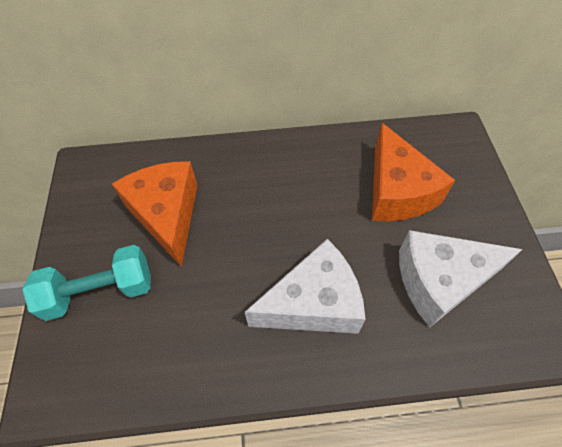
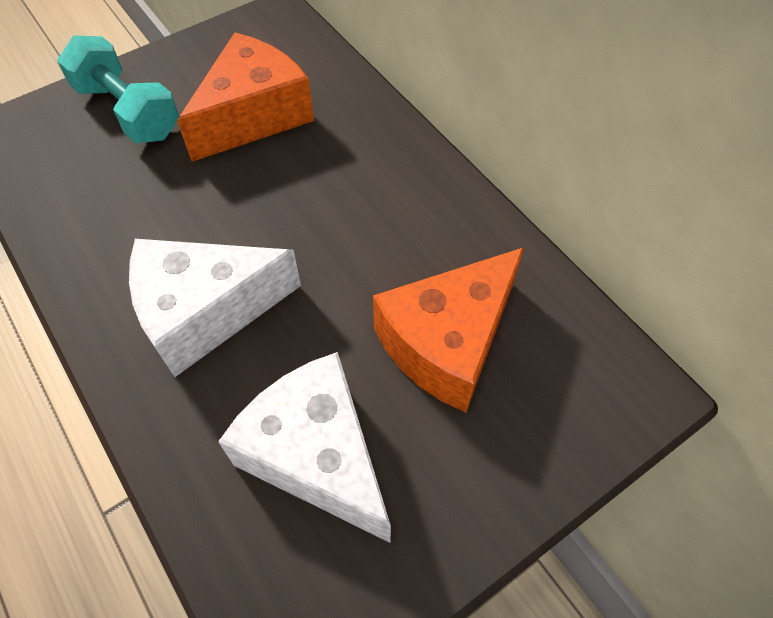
camera: 60 degrees right, 0 degrees up
white cheese [245,239,366,334] -> white cheese turned 120 degrees clockwise [129,239,301,377]

